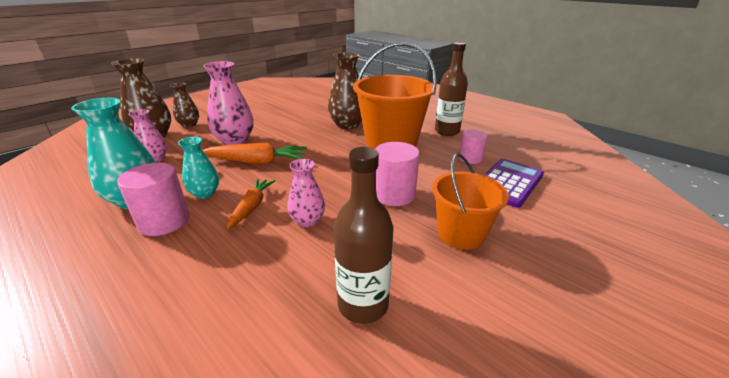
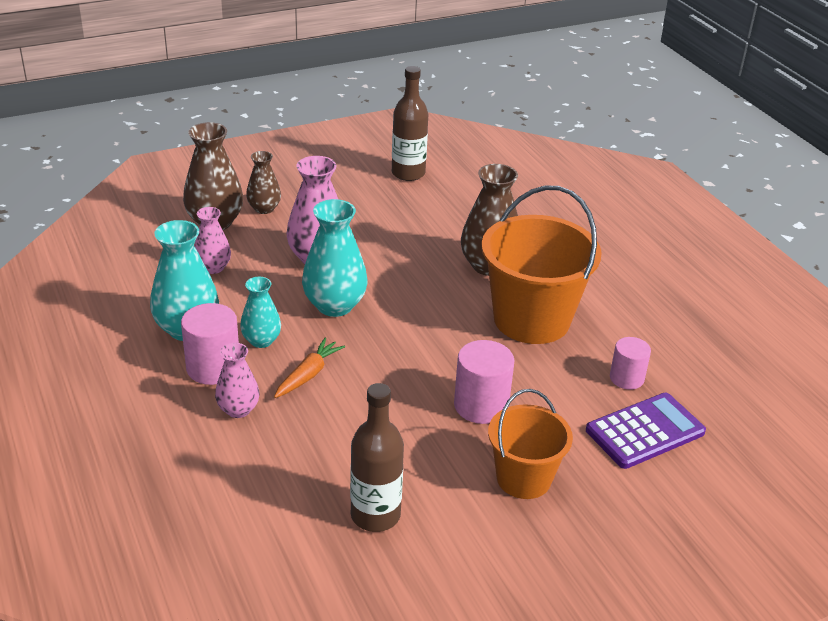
camera: 20 degrees right, 5 degrees up
orange carrot [203,143,307,164] -> turquoise vase [302,199,367,317]
pink vase [287,159,325,227] -> pink vase moved to [215,343,260,418]
brown bottle [435,42,468,136] -> brown bottle moved to [392,66,428,181]

